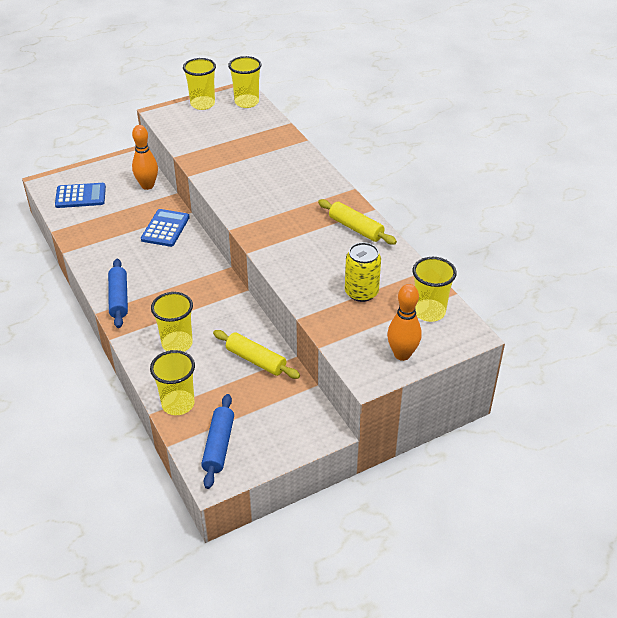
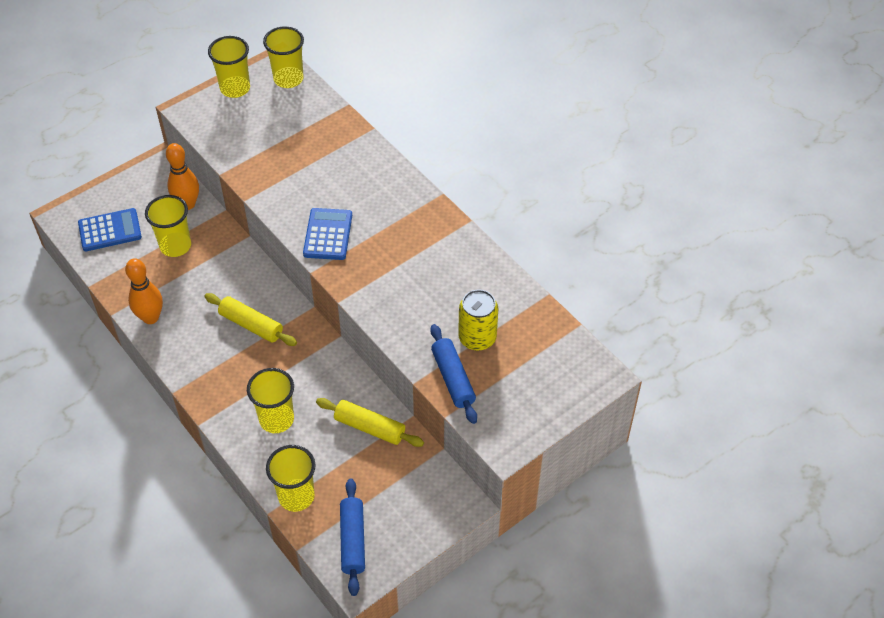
camera: 10 degrees left, 10 degrees up
blue rolling pin [108,259,128,328] -> blue rolling pin moved to [430,324,477,424]
blue calculator [141,209,190,247] -> blue calculator moved to [303,208,352,260]
yellow rolling pin [318,199,397,245] -> yellow rolling pin moved to [204,293,297,346]
orange bowling pin [387,284,422,361] -> orange bowling pin moved to [125,258,163,324]
yellow cup [413,257,457,322] -> yellow cup moved to [145,195,191,257]

